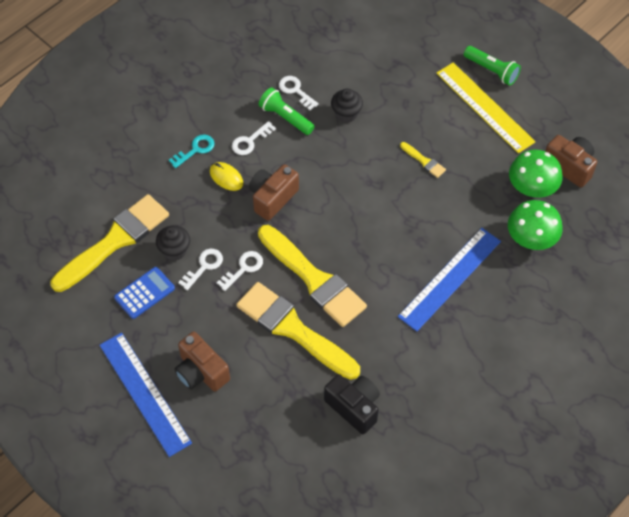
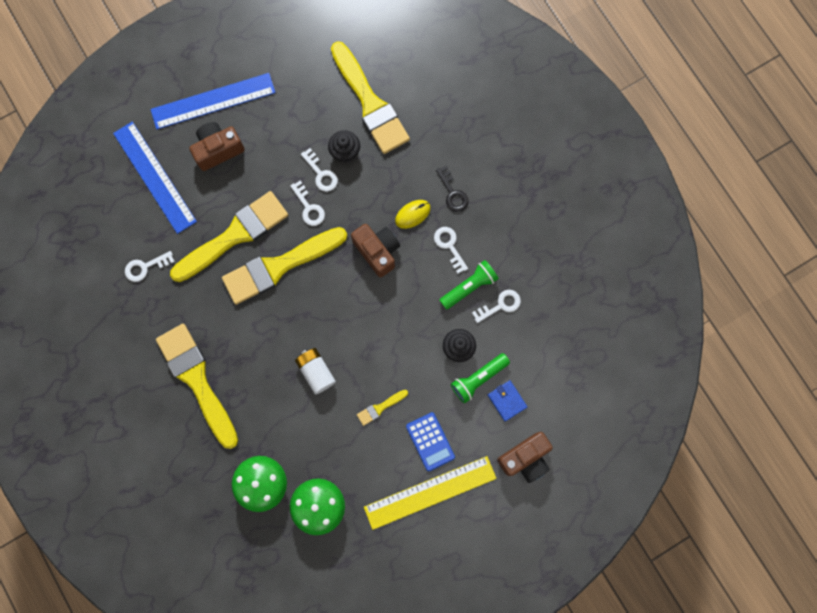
camera: 105 degrees right, 20 degrees up
blue calculator [114,267,175,319] -> blue calculator moved to [406,412,455,471]
turquoise key [169,134,215,168] -> black key [436,166,469,212]
black camera [324,374,380,434] -> white key [125,251,175,282]
blue ruler [398,228,501,331] -> blue ruler moved to [113,122,197,234]
green flashlight [464,46,521,85] -> green flashlight moved to [451,353,510,403]
brown camera [545,135,597,188] -> brown camera moved to [497,432,553,483]
none -> yellow brush [156,324,238,449]
none -> white battery [295,348,336,394]
none -> blue wallet [488,380,527,421]

